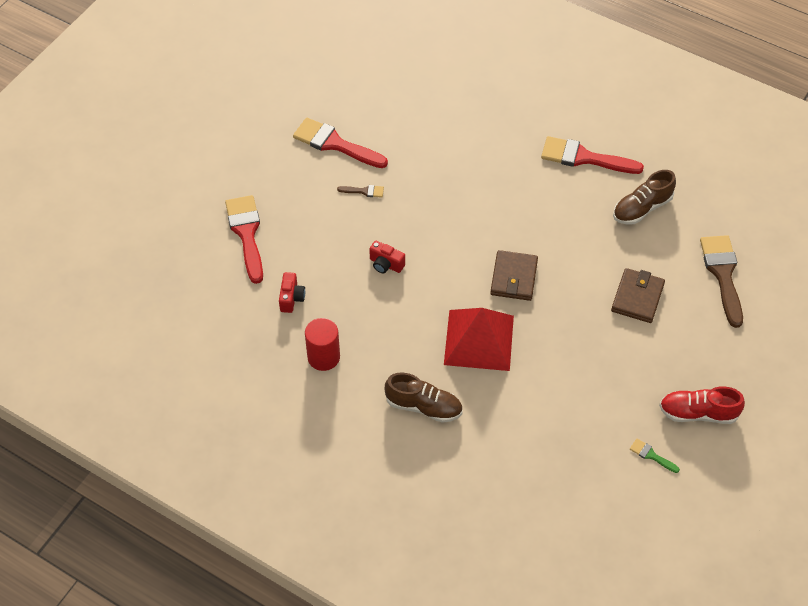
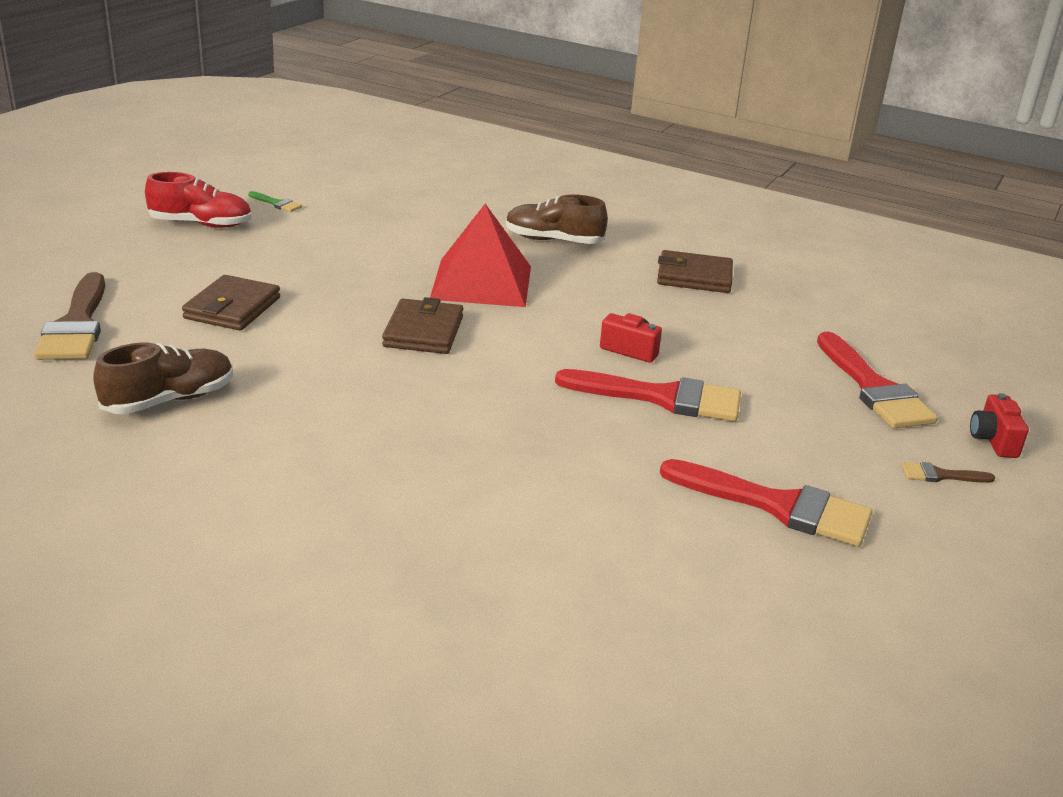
camera: 175 degrees right, 25 degrees down
red camera [279,272,305,313] -> red camera moved to [970,393,1029,458]
red cylinder [305,318,340,371] -> brown wallet [657,250,733,293]
brown brush [337,185,384,198] -> brown brush moved to [901,462,995,483]
red brush [541,136,644,174] -> red brush moved to [555,369,741,422]

